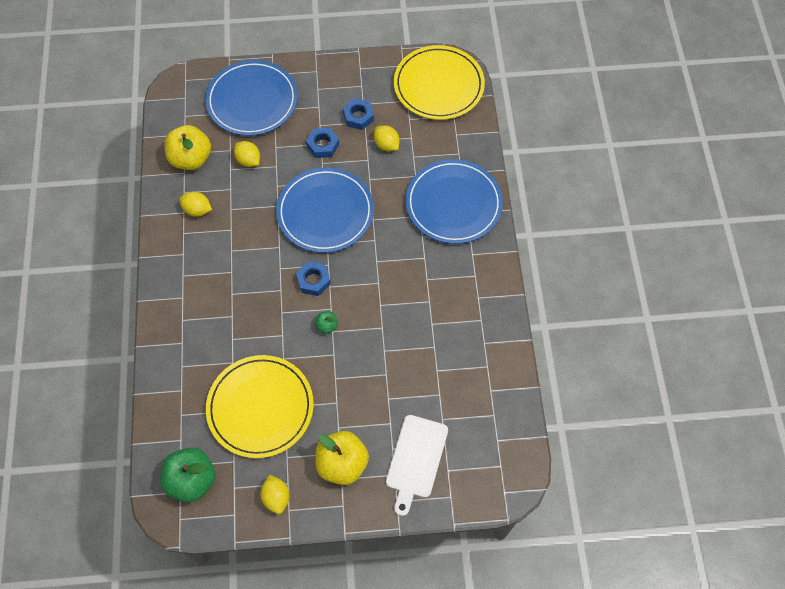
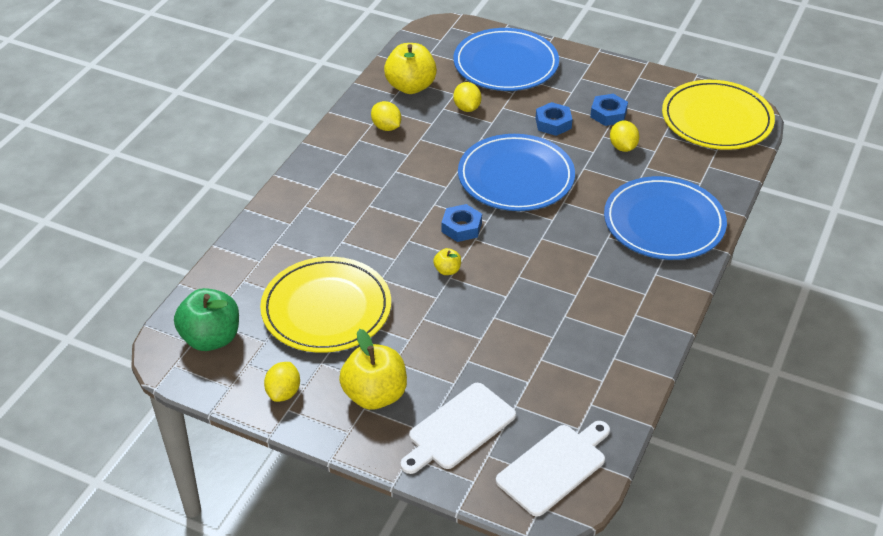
camera: 30 degrees right, 20 degrees down
green apple [315,312,338,334] -> yellow apple [433,248,461,275]
none -> white cutting board [496,421,610,517]

